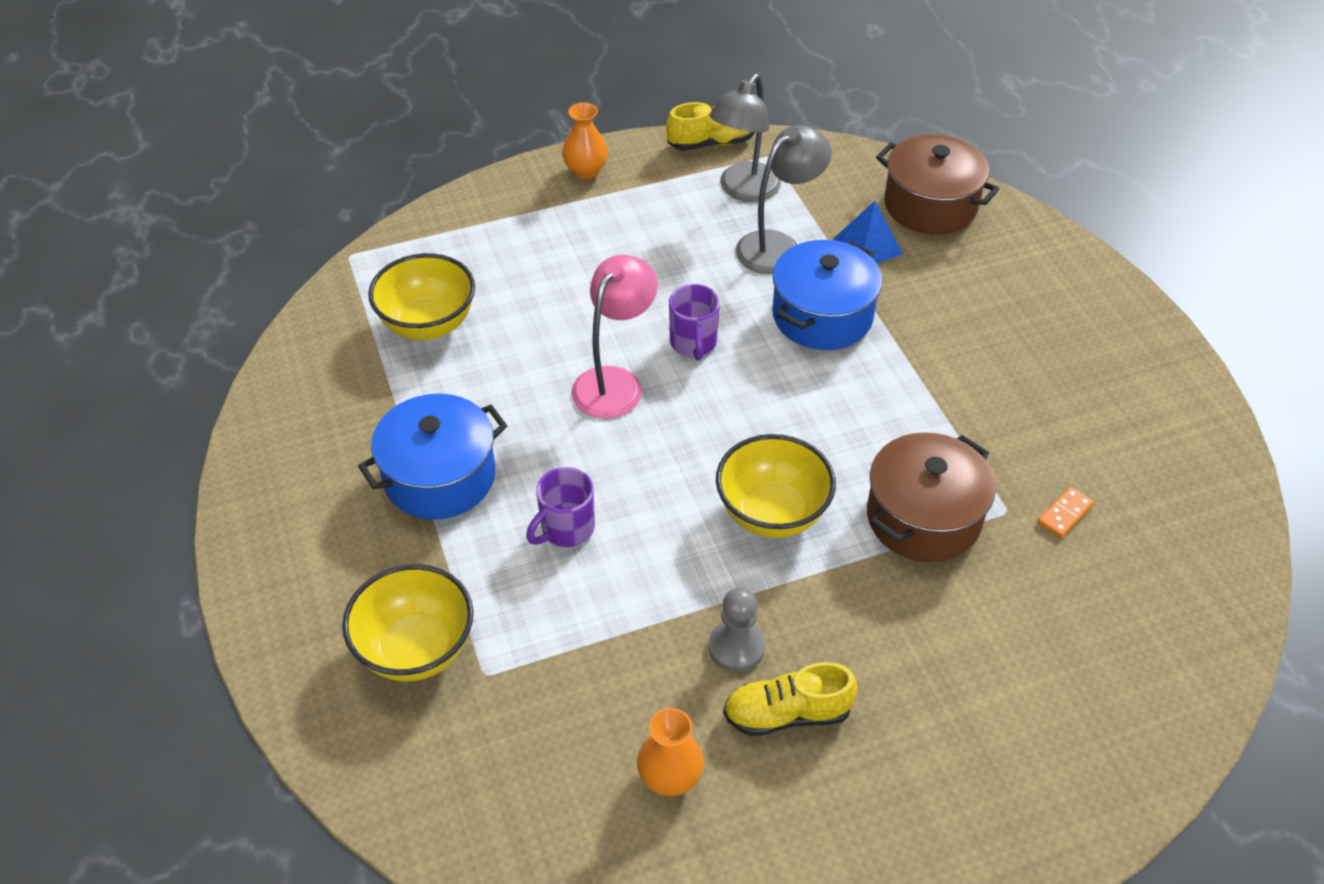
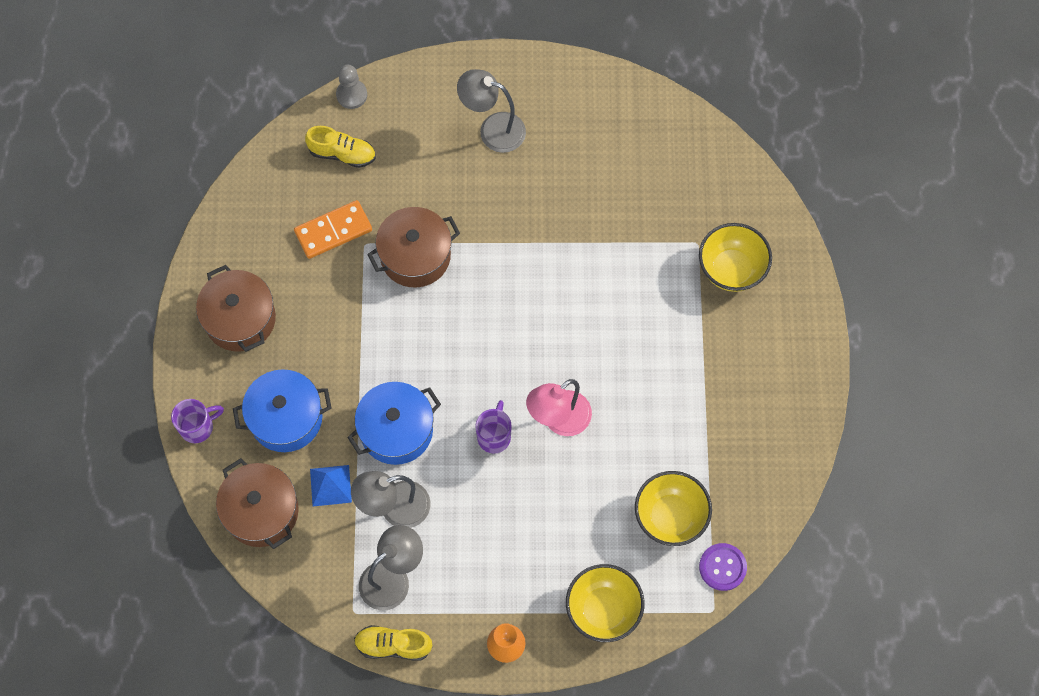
camera: 160 degrees left, 20 degrees up
blue pot [358,394,507,520] -> blue pot moved to [233,369,332,452]
purple mug [526,467,595,547] -> purple mug moved to [171,399,224,443]
orange vase [637,708,704,796] -> none
grey pawn [709,588,765,672] -> grey pawn moved to [336,65,367,109]
yellow bowl [716,434,836,538] -> yellow bowl moved to [566,564,644,642]
yellow shoe [723,662,857,736] -> yellow shoe moved to [305,126,376,168]
orange domino [1037,487,1094,538] -> orange domino [294,200,372,259], size x1.98
none -> brown pot [196,265,276,352]
none -> grey lamp [457,69,526,153]
none -> purple button [699,543,747,591]

